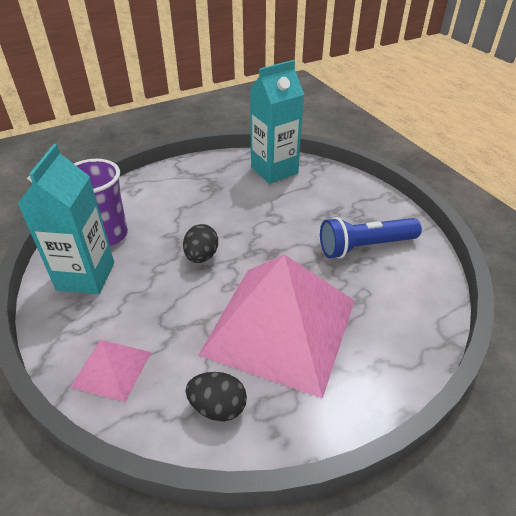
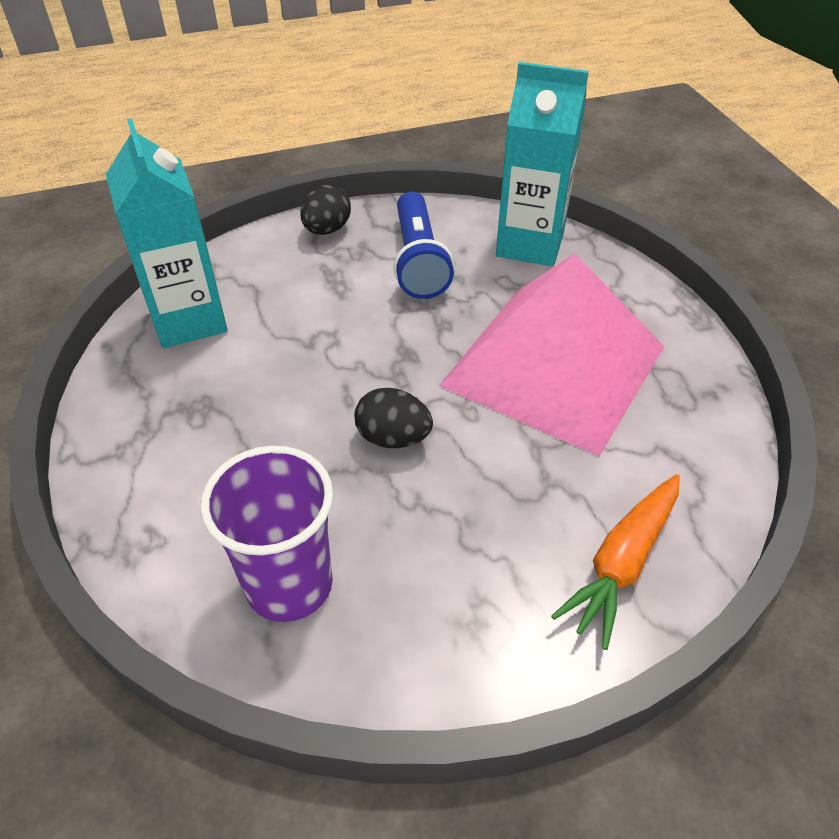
camera: 80 degrees left, 5 degrees up
turquoise carton [18,144,114,294] -> turquoise carton moved to [496,62,589,266]
pink pyramid [70,340,152,402] -> orange carrot [551,474,680,650]
black egg [186,372,247,422] -> black egg moved to [301,184,351,235]

